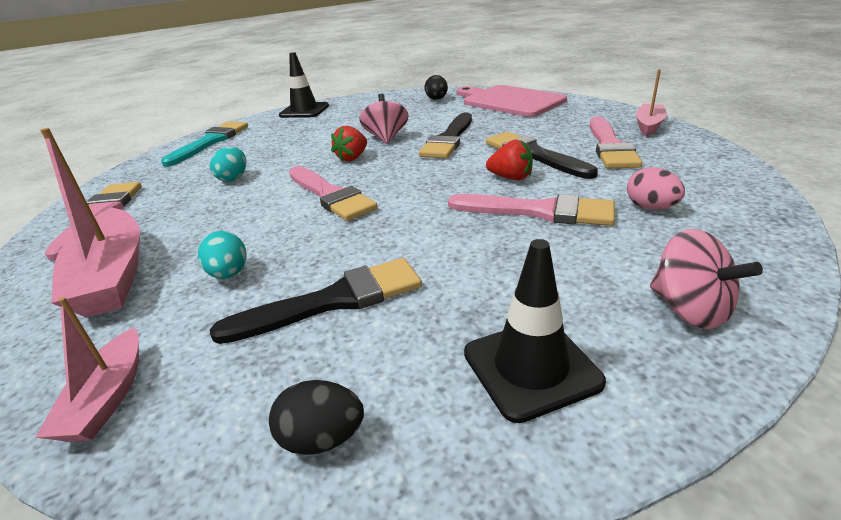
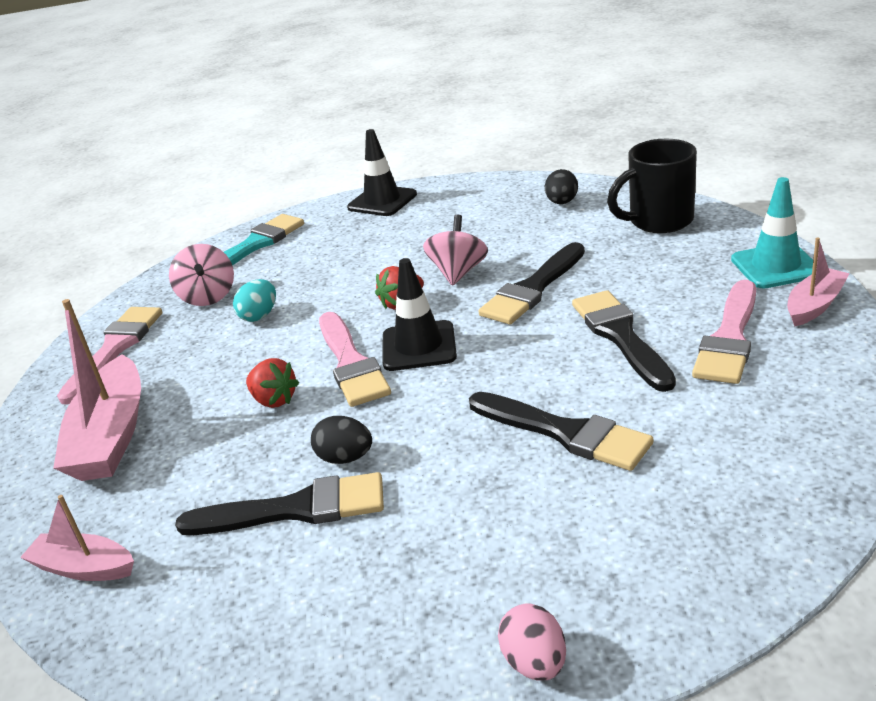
camera: 20 degrees right, 0 degrees up
pink boat [35,297,139,442] -> pink boat turned 90 degrees clockwise [20,495,134,581]
turquoise egg [198,231,246,279] -> none
black egg [269,380,364,455] -> black egg moved to [311,416,372,464]
pink brush [448,194,615,226] -> black brush [469,392,654,471]
pink cutting board [457,85,567,117] -> black mug [607,139,697,233]
black traffic cone [464,239,606,423] -> black traffic cone moved to [383,258,457,371]
red strawberry [486,140,533,180] -> red strawberry moved to [246,358,299,408]
pink egg [627,167,685,210] -> pink egg moved to [498,604,566,681]
pink spinning top [650,229,763,329] -> pink spinning top moved to [169,244,234,306]
none -> turquoise traffic cone [731,177,813,288]

